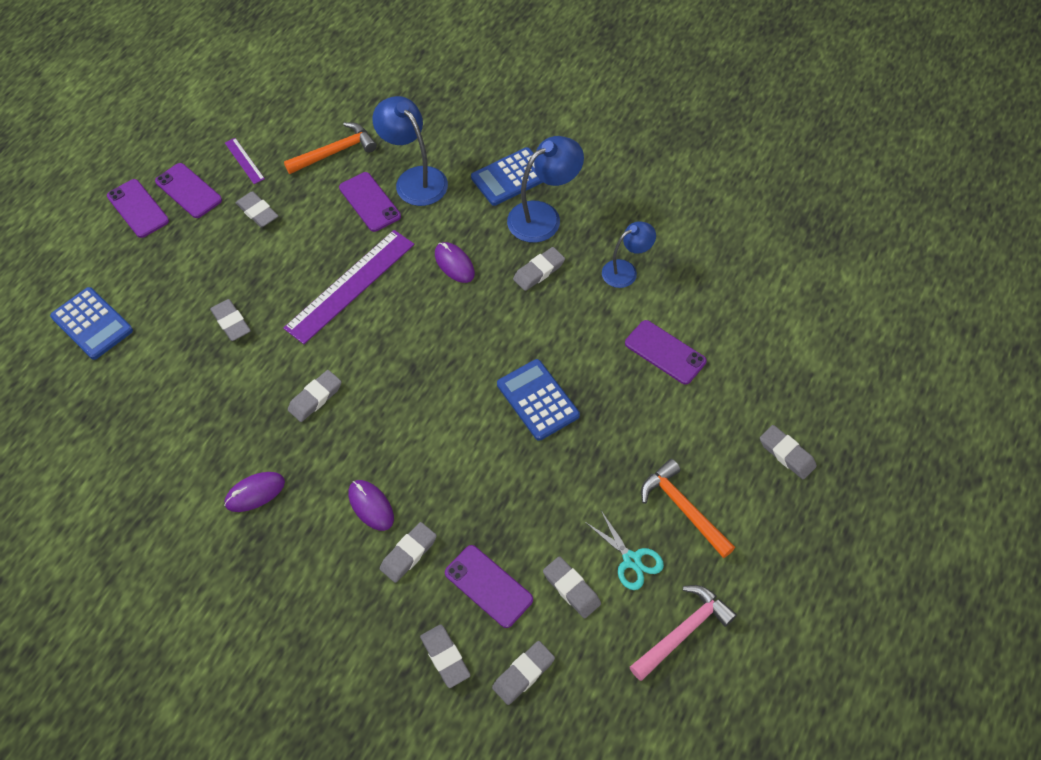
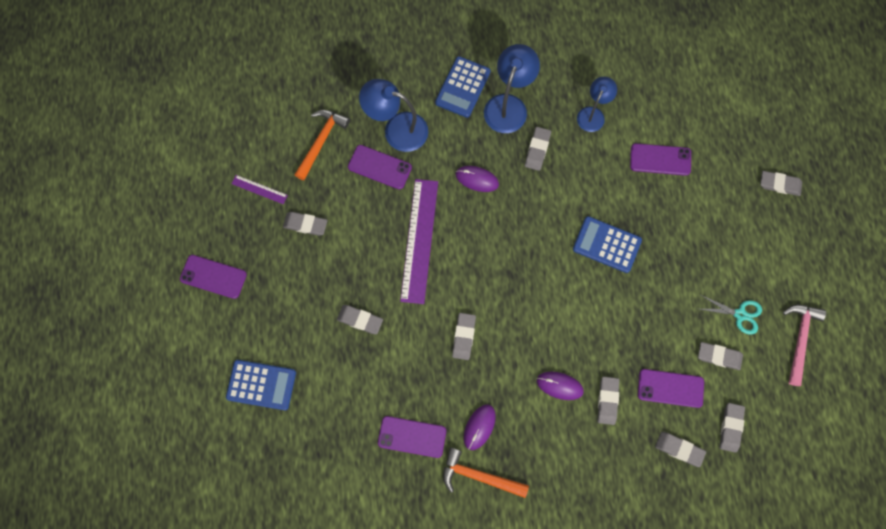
camera: 35 degrees left, 15 degrees up
purple phone [155,163,222,218] -> purple phone moved to [378,416,446,458]
orange hammer [641,459,735,558] -> orange hammer moved to [443,448,529,498]

